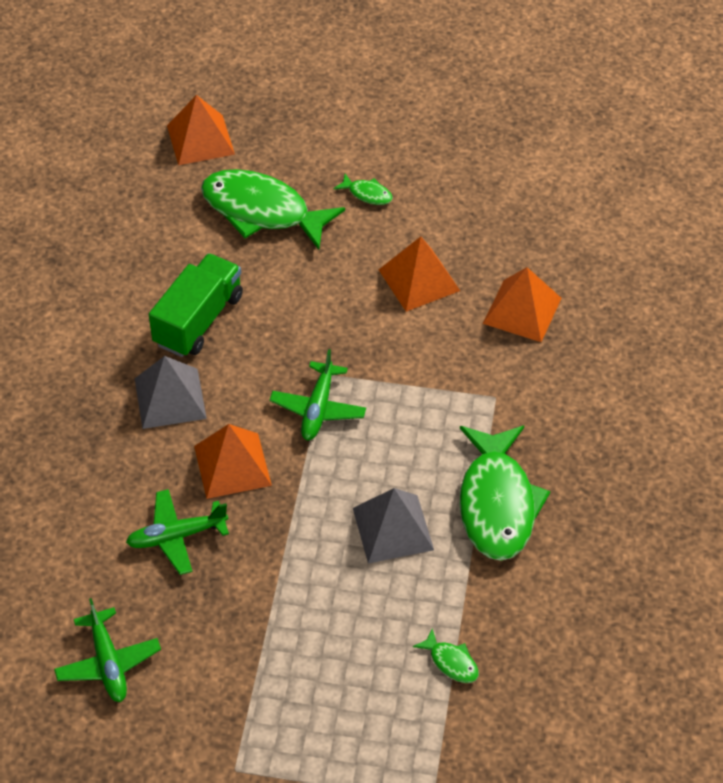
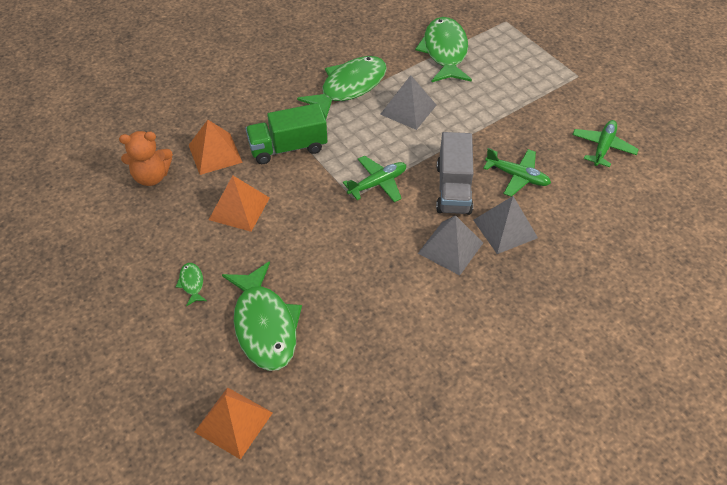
camera: 135 degrees left, 0 degrees up
green truck [149,253,243,357] -> green truck moved to [246,103,327,164]
orange pyramid [194,424,272,499] -> grey truck [436,132,473,215]
green fish [413,629,479,683] -> green fish [415,17,472,82], size x2.41
none -> orange teddy bear [119,131,173,186]
none -> grey pyramid [473,196,538,254]

